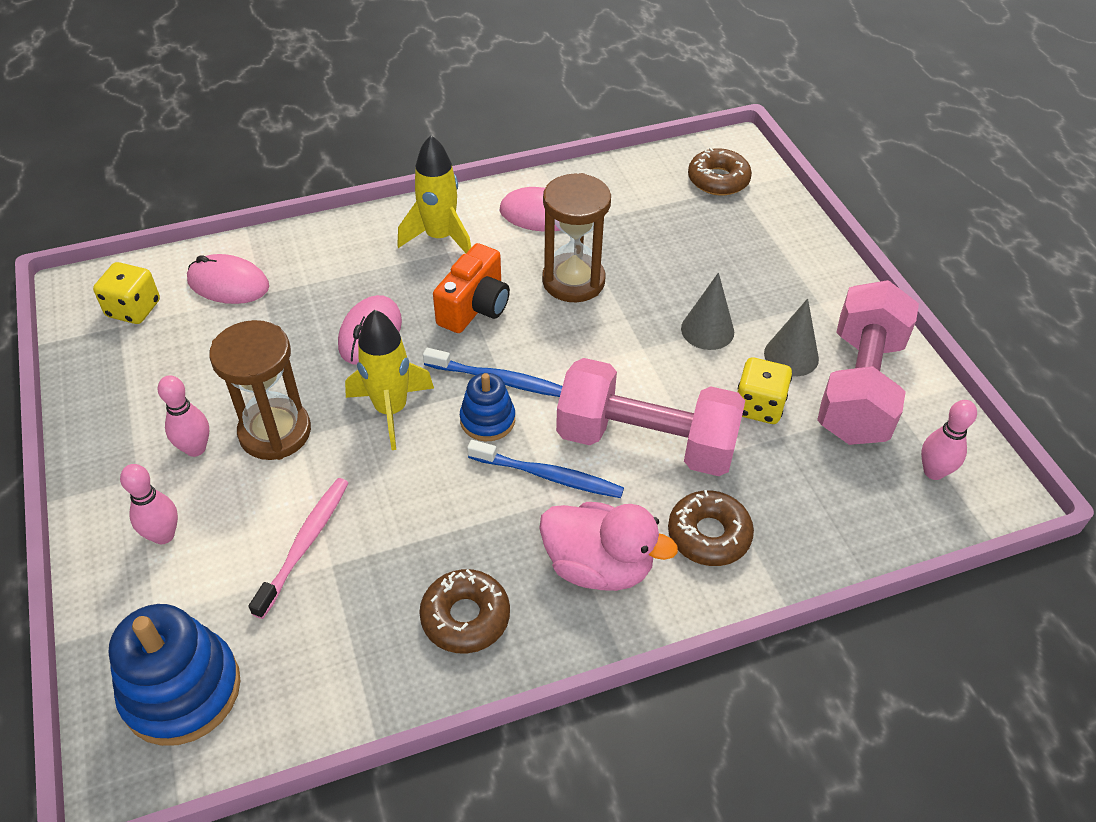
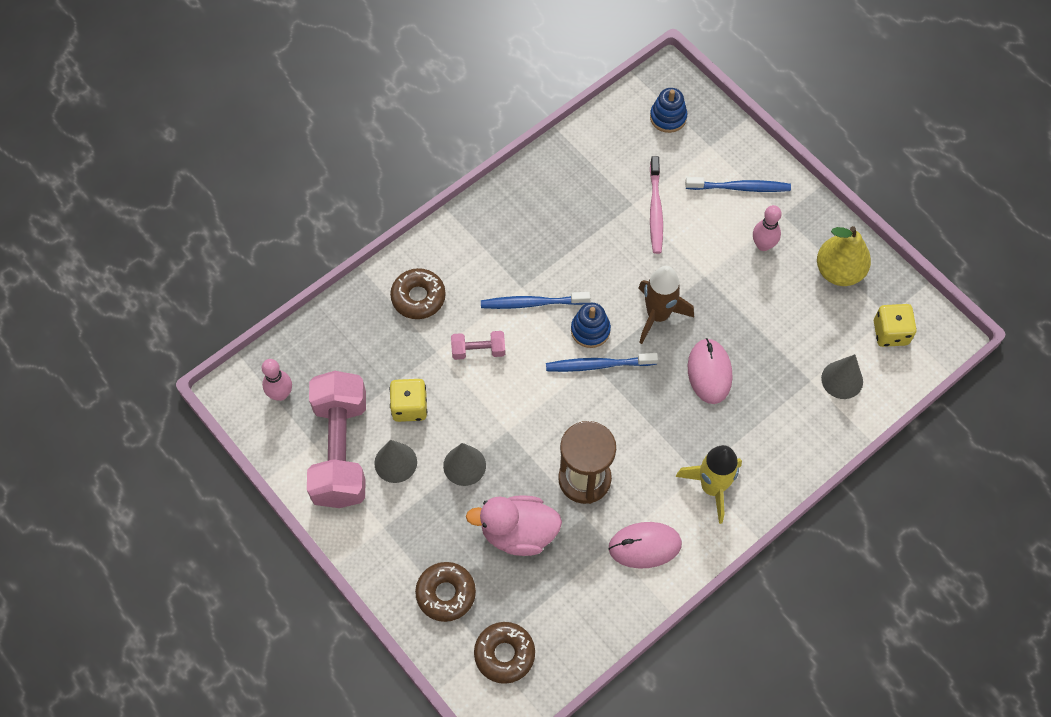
camera: 160 degrees right, 15 degrees up
blue stacking toy [109,604,241,746] -> blue stacking toy [650,88,687,133], size x0.58
pink bowling pin [120,464,178,544] -> blue toothbrush [685,177,791,192]
pink mouse [187,254,269,304] -> grey cone [821,354,863,399]
brown hourglass [209,320,311,460] -> none
yellow rocket [345,310,434,450] -> brown rocket [638,266,694,344]
brown donut [419,569,510,654] -> brown donut moved to [415,562,476,622]
orange camera [433,243,510,333] -> none
pink duck [539,502,678,591] -> pink duck moved to [466,495,562,556]
pink dumbbell [556,358,745,476] -> pink dumbbell [451,331,505,360], size x0.44
none -> yellow pear [817,226,871,286]

